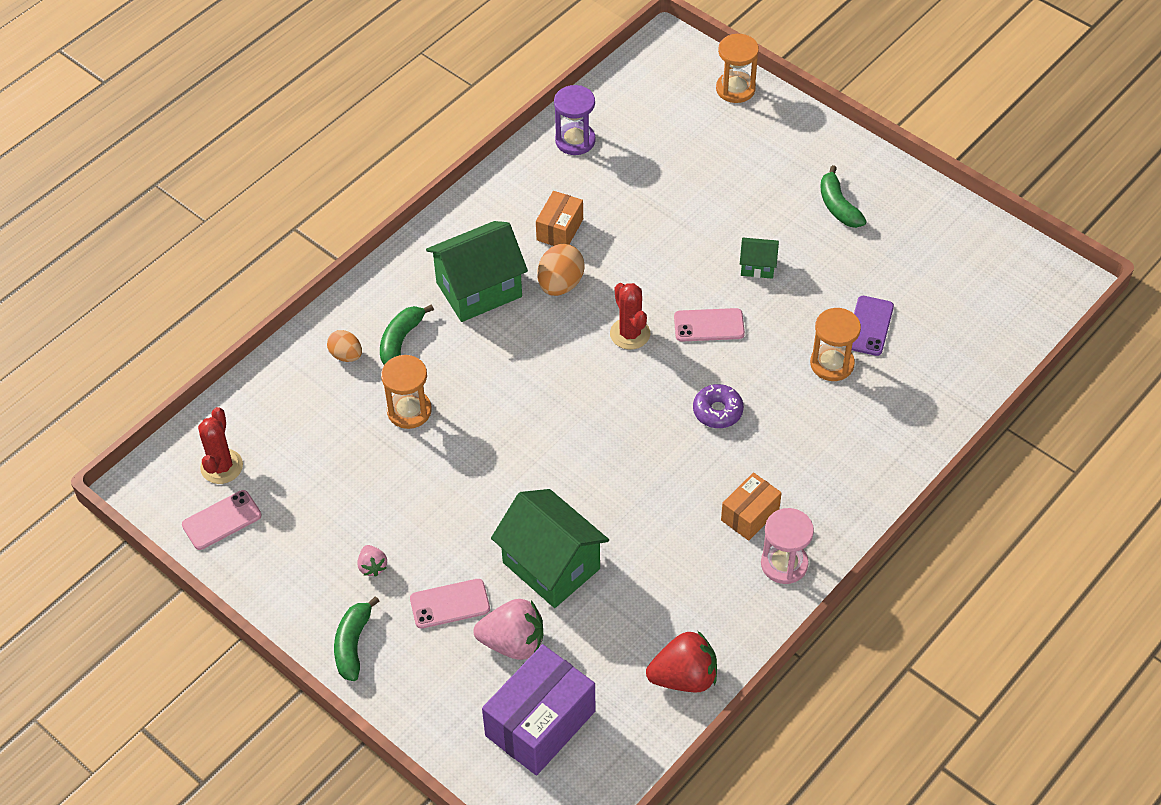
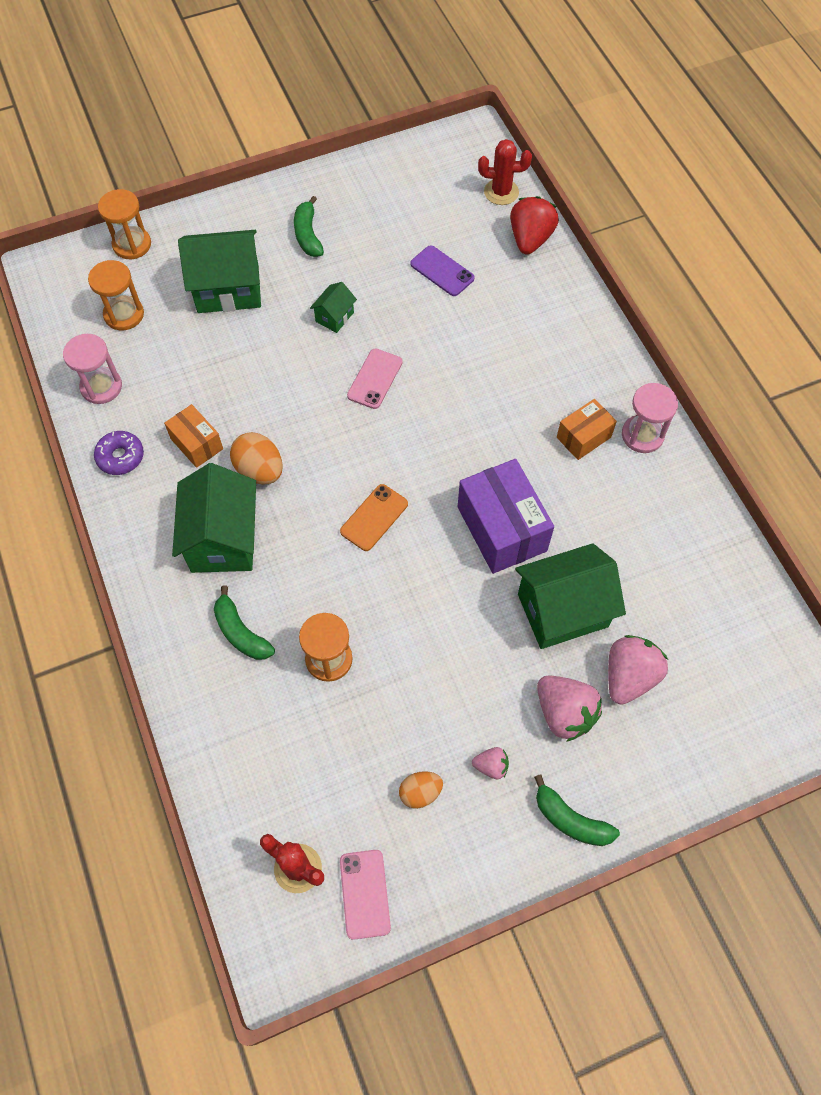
camera: 65 degrees left, 10 degrees up
orange egg [327,330,362,362] -> orange egg moved to [399,771,443,809]
pink phone [410,579,490,629] -> pink strawberry [537,675,602,742]
purple box [482,644,596,775] -> purple box moved to [458,459,554,574]
purple hourglass [554,85,596,155] -> pink hourglass [63,334,122,404]
red cactus [610,283,650,350] -> red cactus moved to [478,139,532,205]
red strawberry [646,631,717,692] -> red strawberry moved to [510,196,559,254]
purple donut [693,384,744,428] -> purple donut moved to [94,431,144,475]
orange box [721,472,782,541] -> orange box turned 75 degrees clockwise [557,399,617,460]
orange hourglass [810,308,861,381] -> orange hourglass moved to [88,260,144,330]
green banana [820,165,867,228] -> green banana turned 75 degrees clockwise [294,196,324,257]
none -> green house [178,230,261,313]
none -> orange phone [340,484,408,551]

